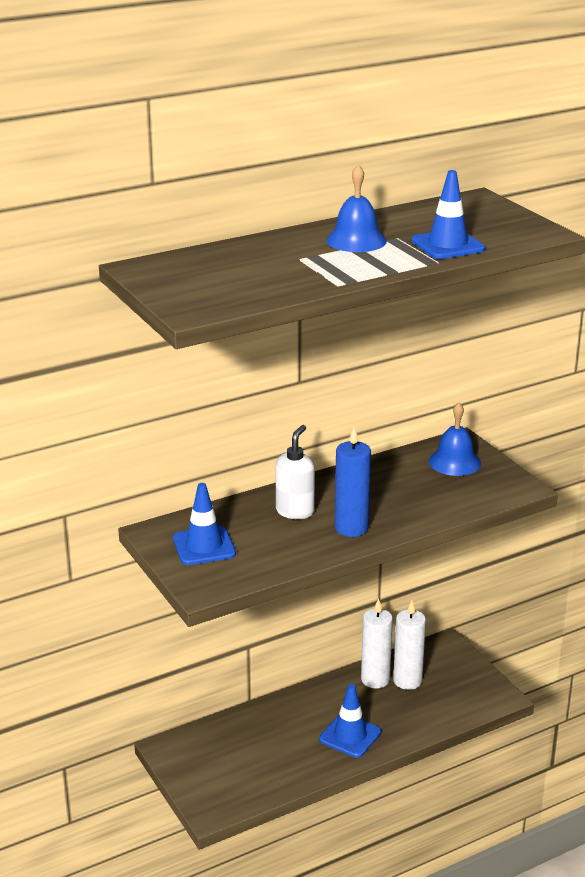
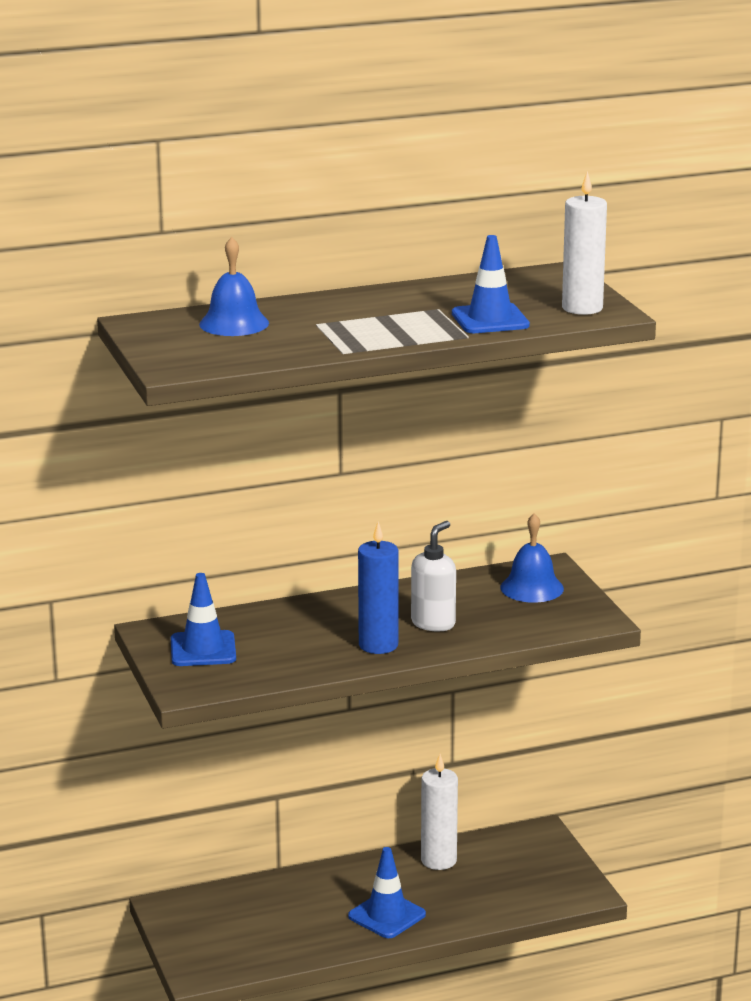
camera: 10 degrees right, 5 degrees down
white soap dispenser [276,425,315,519] -> white soap dispenser moved to [411,521,456,632]
blue bell [326,164,387,252] -> blue bell moved to [199,237,269,336]
white candle [393,601,426,690] -> white candle moved to [562,171,607,315]

